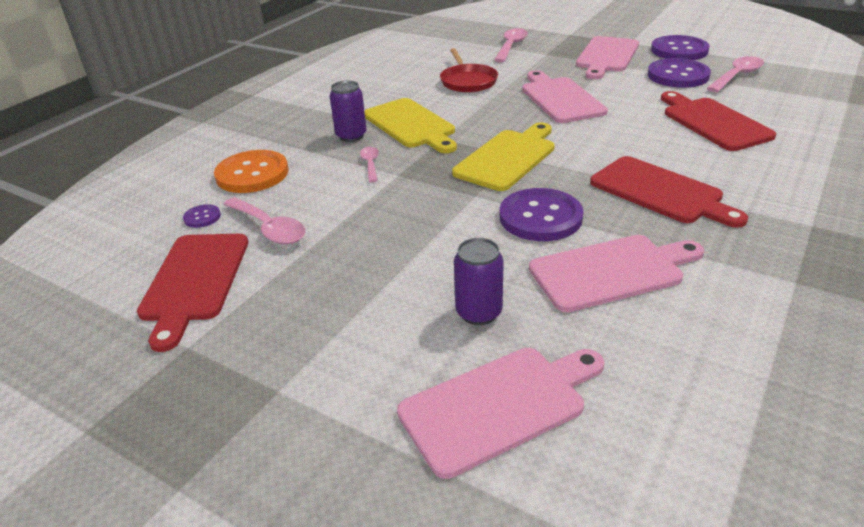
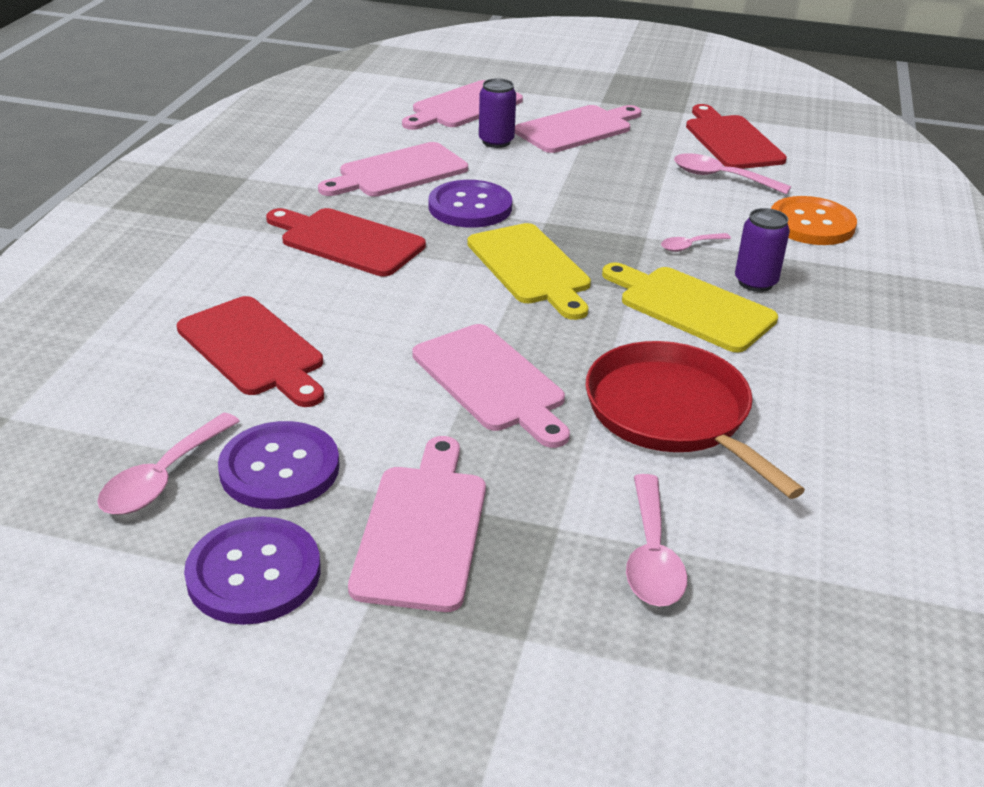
camera: 160 degrees right, 0 degrees up
purple button [183,204,221,228] -> none
pink spoon [360,147,379,182] -> pink spoon turned 90 degrees clockwise [661,233,731,252]
red pan [440,48,498,93] -> red pan [586,341,805,499], size x1.52
yellow cutting board [452,123,555,191] -> yellow cutting board turned 45 degrees counterclockwise [467,223,591,320]
none -> pink cutting board [515,105,641,153]

